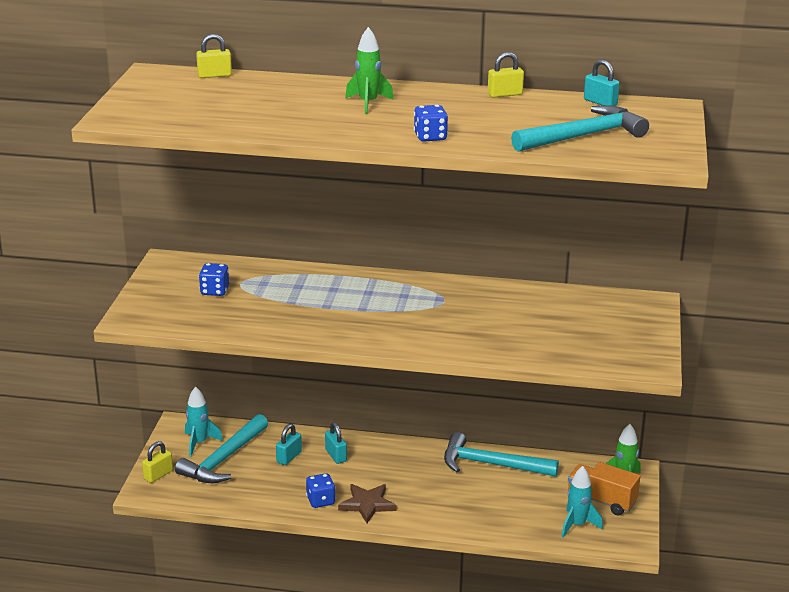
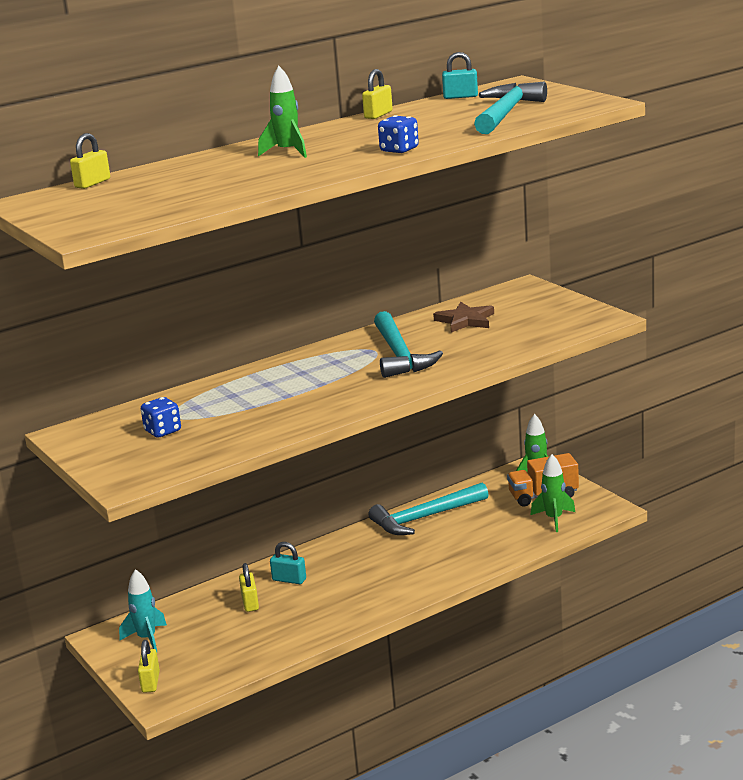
camera: 40 degrees left, 5 degrees down
turquoise hammer [175,414,268,483] -> turquoise hammer moved to [374,311,443,378]
turquoise padlock [276,424,302,465] -> yellow padlock [239,563,259,612]
blue dice [306,473,336,508] -> none
brown star [338,484,397,523] -> brown star moved to [433,302,494,332]
turquoise rocket [561,466,603,537] -> green rocket [531,454,575,532]

